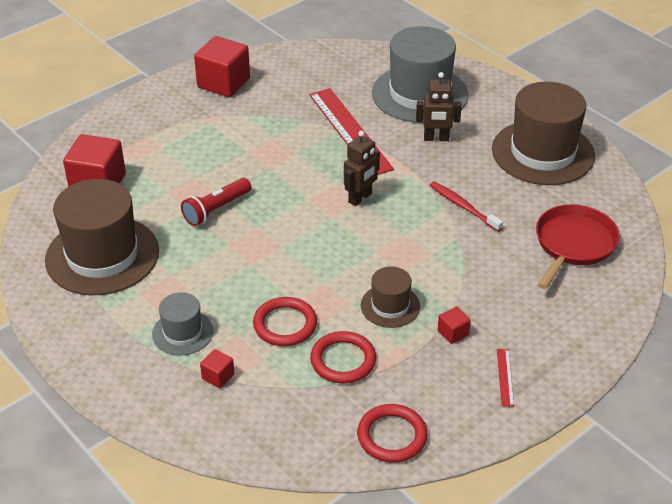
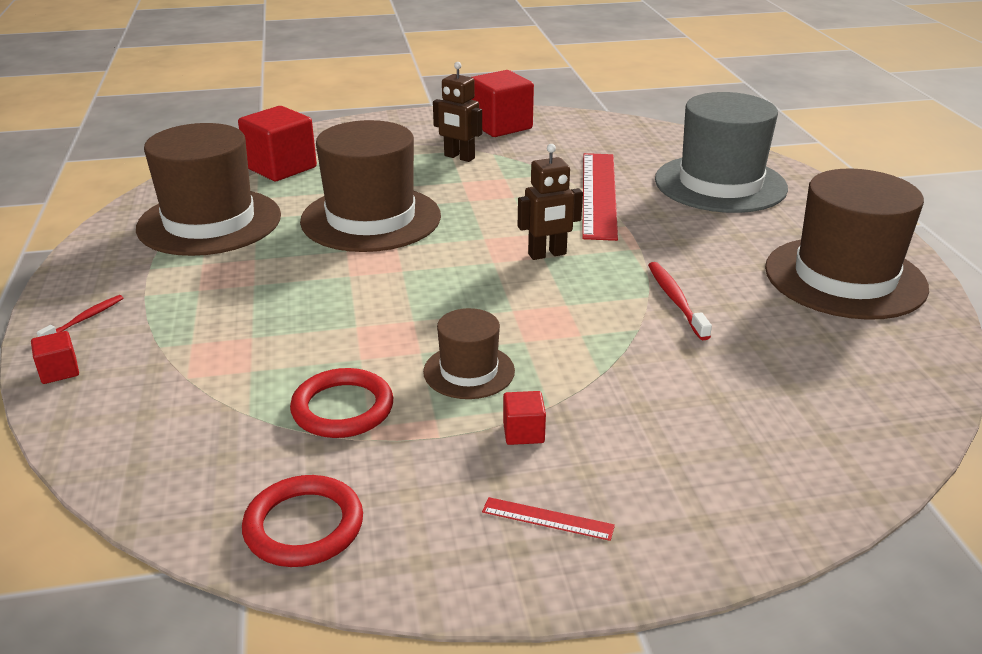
camera: 30 degrees right, 10 degrees down
grey hat [152,292,213,355] -> none
red flashlight [181,178,251,226] -> brown hat [300,120,441,252]
red cube [200,349,234,388] -> red cube moved to [31,331,79,384]
red ring [253,297,317,346] -> none
brown robot [416,72,462,141] -> brown robot moved to [433,62,482,162]
red ruler [497,349,514,407] -> red ruler turned 75 degrees clockwise [482,497,615,541]
red pan [536,204,620,289] -> none
none -> red toothbrush [37,295,123,337]

